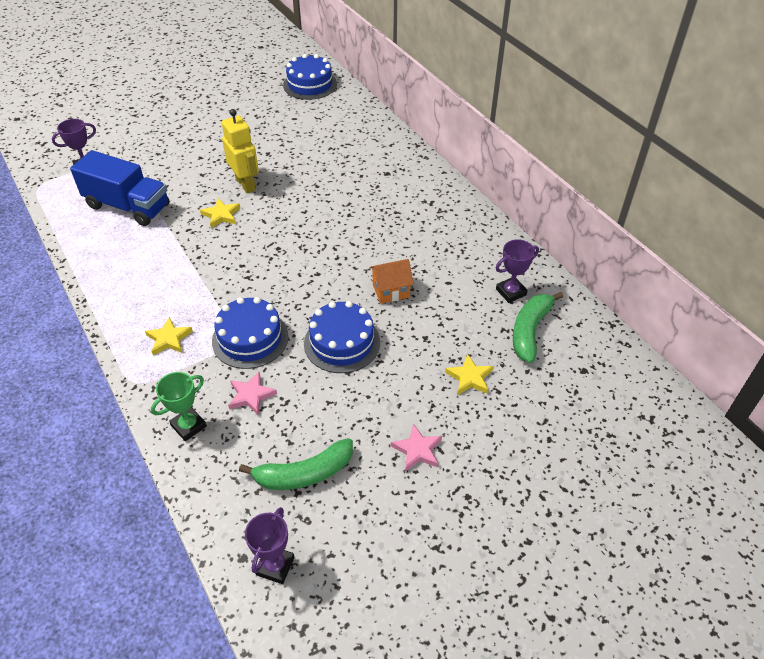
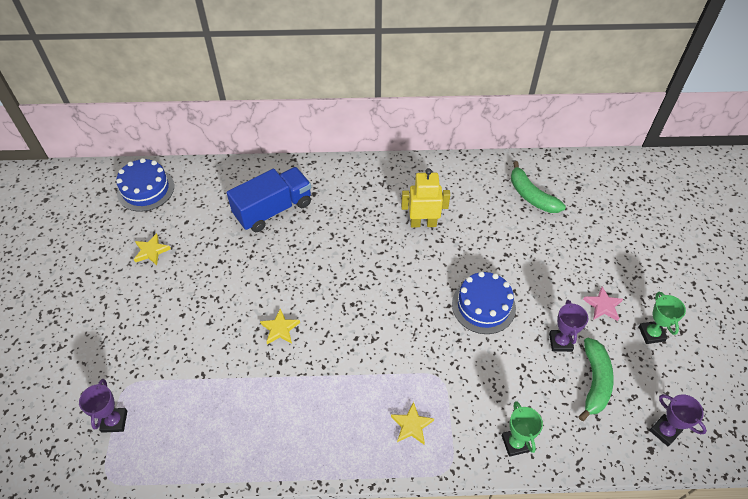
camera: 60 degrees left, 5 degrees up
blue truck [70,150,169,226] -> blue truck moved to [227,167,311,232]
blue cake [212,297,289,369] -> none
yellow robot [222,109,259,193] -> yellow robot moved to [401,168,450,227]
pink star [228,372,277,415] -> none
orange house [369,259,414,304] -> none
yellow star [445,354,494,395] -> yellow star moved to [134,233,171,265]
purple trophy [496,239,539,303] -> purple trophy moved to [549,300,588,352]
none -> green trophy [639,292,686,344]

